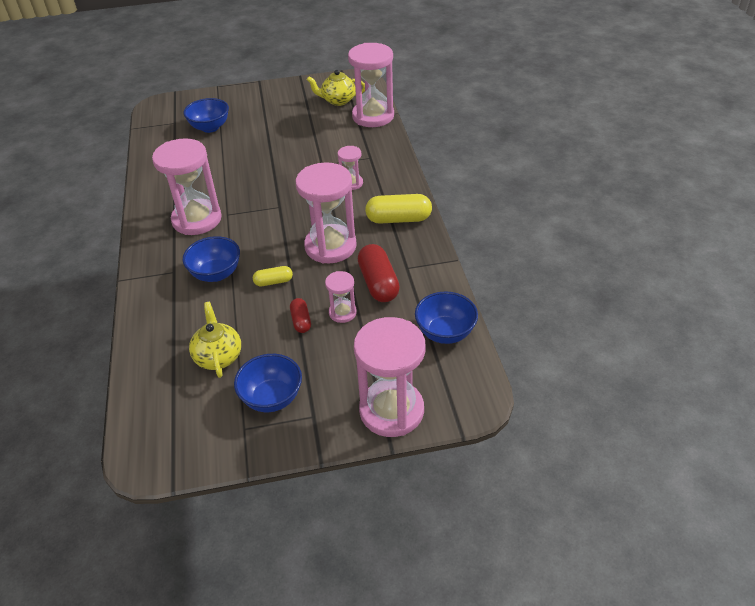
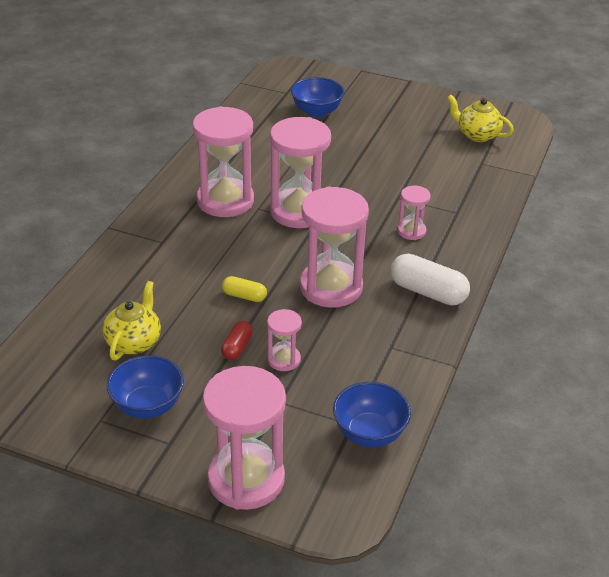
camera: 30 degrees right, 5 degrees down
blue bowl [183,236,240,282] -> none
pink hourglass [348,43,394,127] -> pink hourglass moved to [270,117,331,228]
red capsule [358,244,400,302] -> none
yellow capsule [365,194,432,224] -> white capsule [391,254,470,305]

